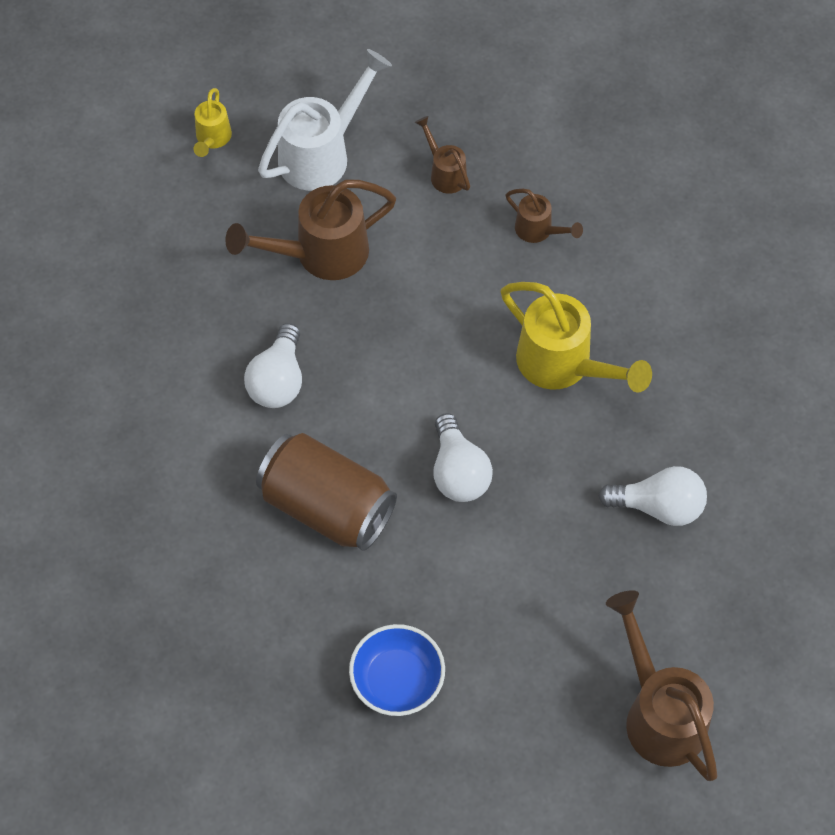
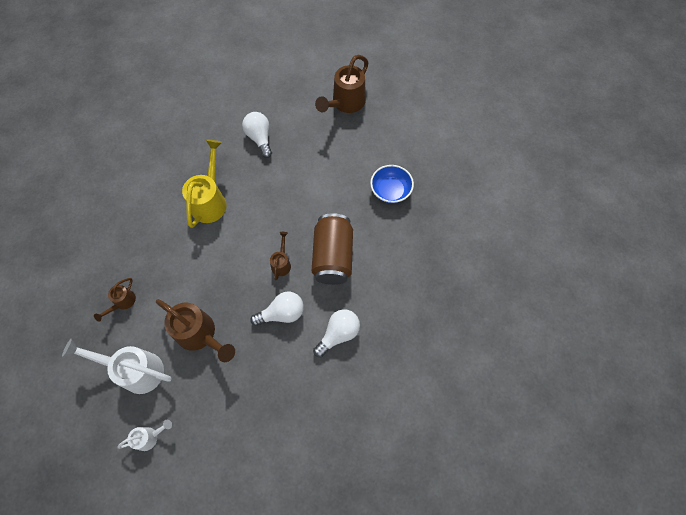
camera: 120 degrees left, 5 degrees up
yellow watering can [193,88,232,157] -> white watering can [118,420,172,451]
white light bulb [434,413,493,502] -> white light bulb moved to [313,309,360,357]
brown watering can [505,189,583,243] -> brown watering can moved to [270,232,291,280]

